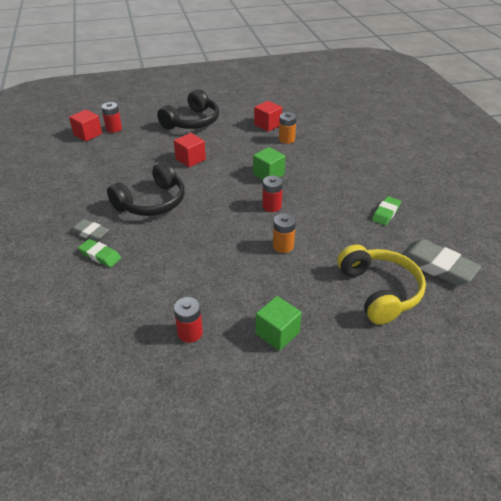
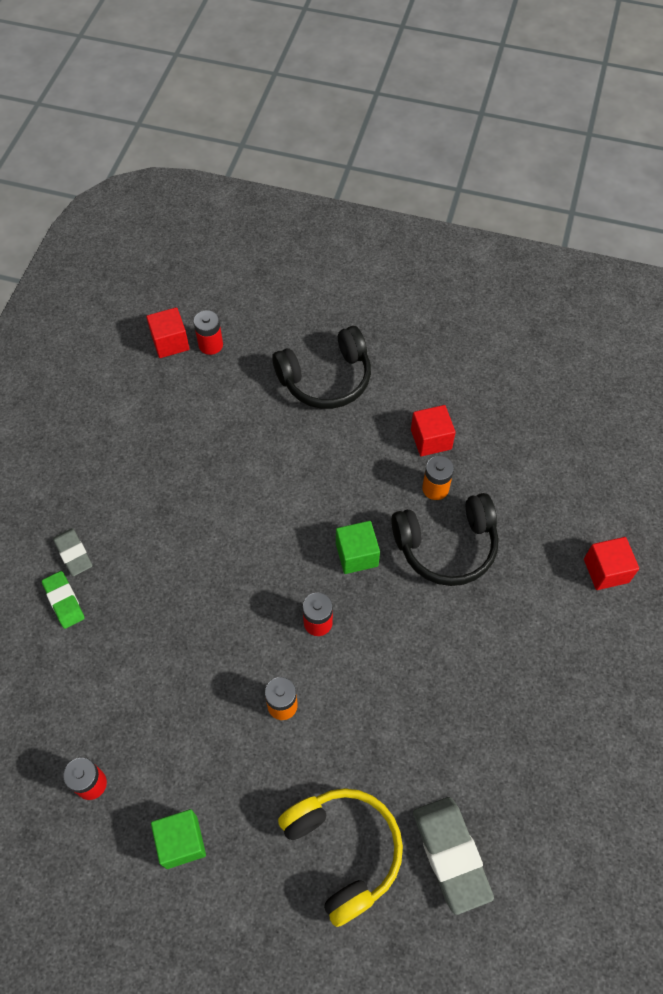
camera: 30 degrees right, 20 degrees up
black headphones [107,162,185,216] -> black headphones moved to [391,493,499,586]
red cube [174,133,206,167] -> red cube moved to [584,537,639,590]
yellow headphones [337,244,426,325] -> yellow headphones turned 45 degrees counterclockwise [278,788,403,927]
green eraser [372,196,401,226] -> none

